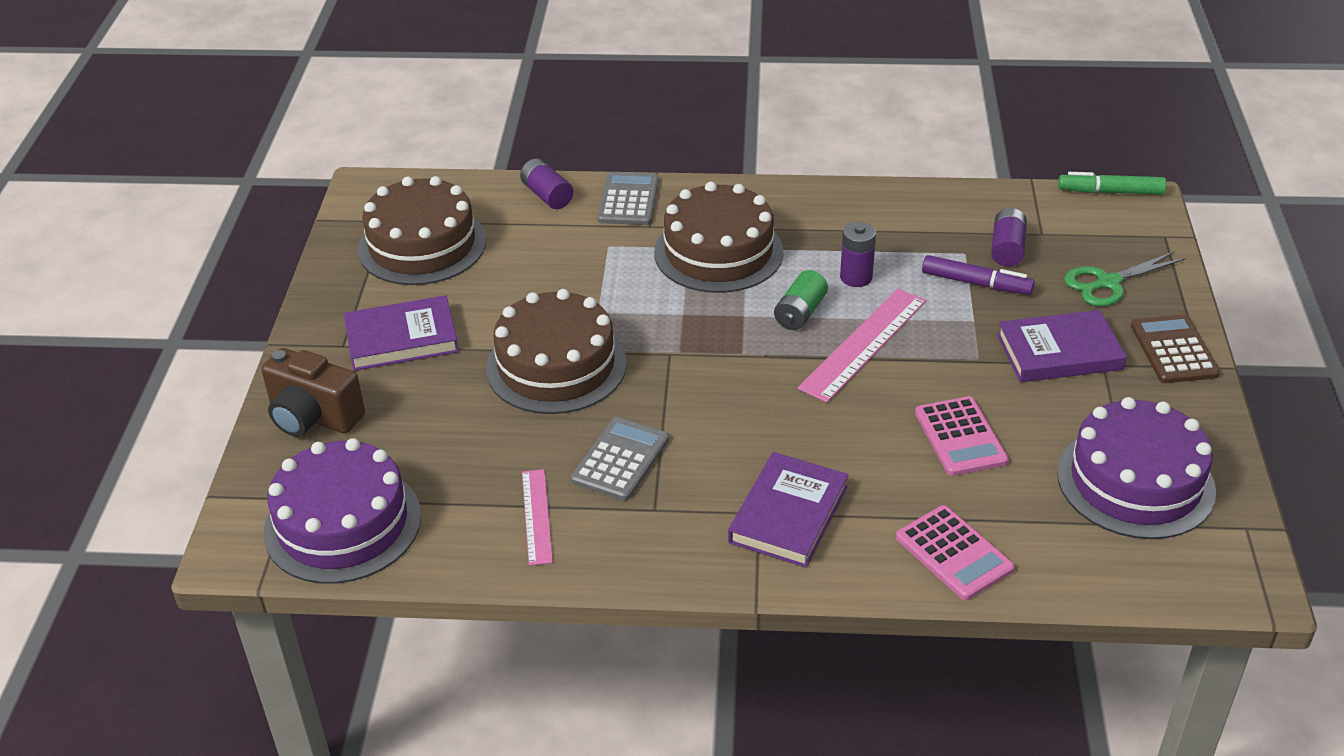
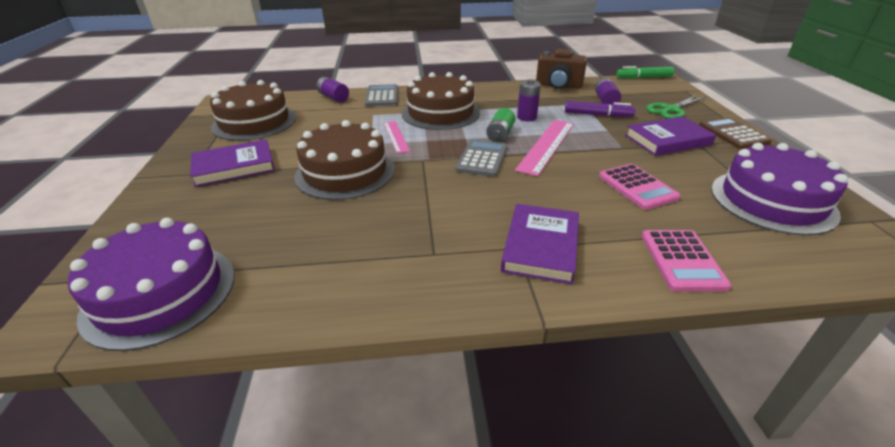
camera: 10 degrees left, 5 degrees down
brown camera [261,348,365,437] -> brown camera moved to [536,49,587,89]
pink ruler [522,469,553,566] -> pink ruler moved to [384,121,410,154]
grey calculator [571,417,669,501] -> grey calculator moved to [456,139,507,177]
pink calculator [896,505,1015,600] -> pink calculator turned 45 degrees clockwise [642,230,731,291]

